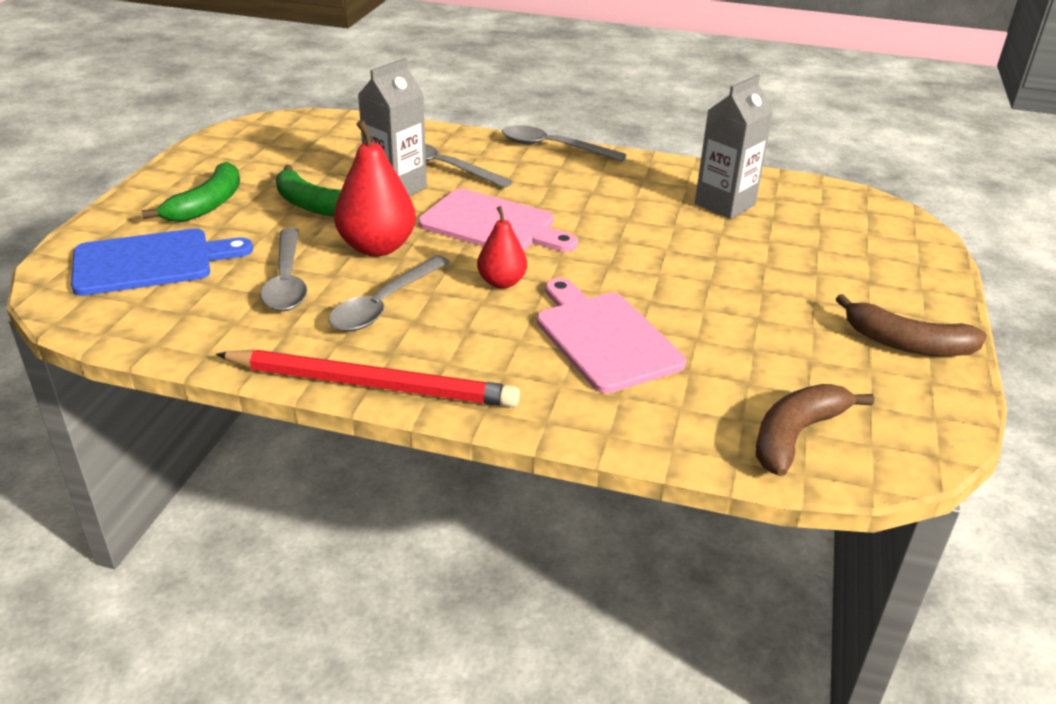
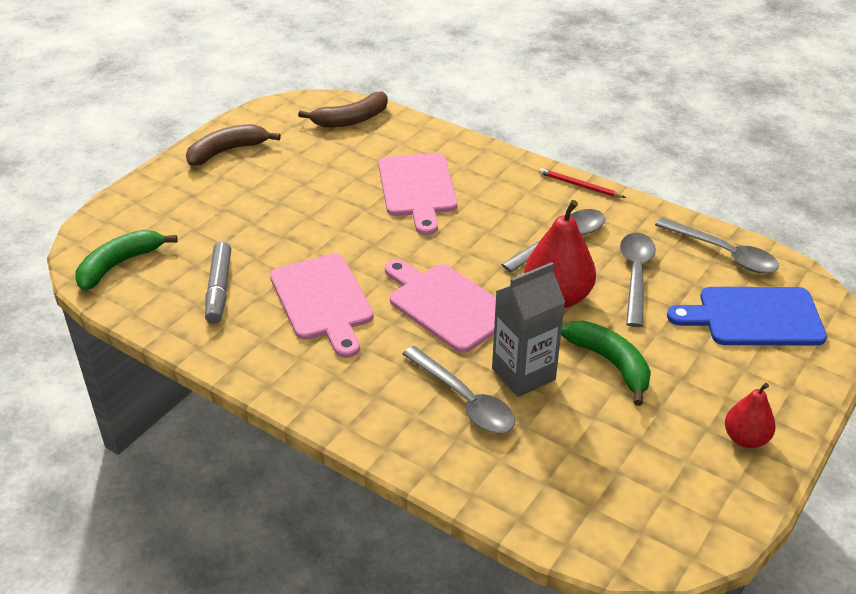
camera: 160 degrees left, 5 degrees up
green banana [141,162,240,222] -> green banana moved to [76,230,178,291]
red pencil [216,349,520,407] -> red pencil [539,168,626,198], size x0.47
red pear [477,206,527,289] -> red pear moved to [725,383,776,448]
grey spoon [502,125,627,162] -> grey spoon moved to [655,218,779,273]
grey carton [695,74,773,219] -> grey marker [205,242,231,324]
brown banana [836,294,987,356] -> brown banana turned 75 degrees counterclockwise [186,124,281,166]
none -> pink cutting board [270,254,374,358]

